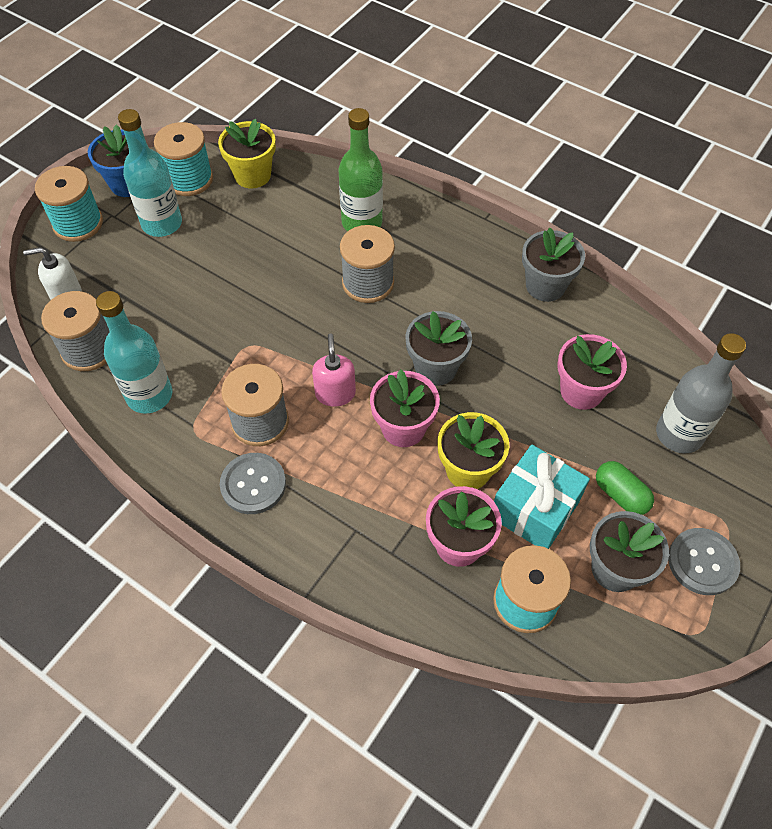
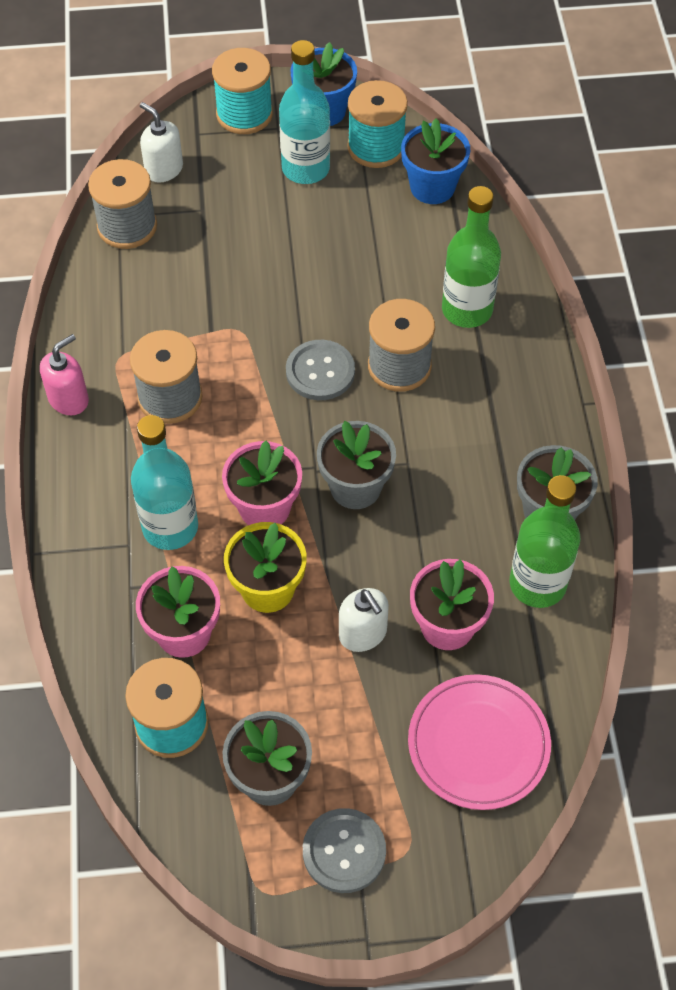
camera: 50 degrees right, 0 degrees up
turquoise bottle [96,291,172,414] -> turquoise bottle moved to [131,415,198,550]
yellow flower pot [218,119,276,189] -> blue flower pot [401,118,470,204]
grey button [220,453,286,514] -> grey button moved to [286,340,355,400]
pink soap dispenser [312,333,356,407] -> pink soap dispenser moved to [40,334,89,415]
turquoise gift [494,444,590,549] -> none
green capsule [596,461,654,515] -> none
grey bottle [656,333,746,453] -> pink plate [408,674,551,810]
none -> white soap dispenser [339,588,389,652]
none -> green bottle [510,475,580,608]

